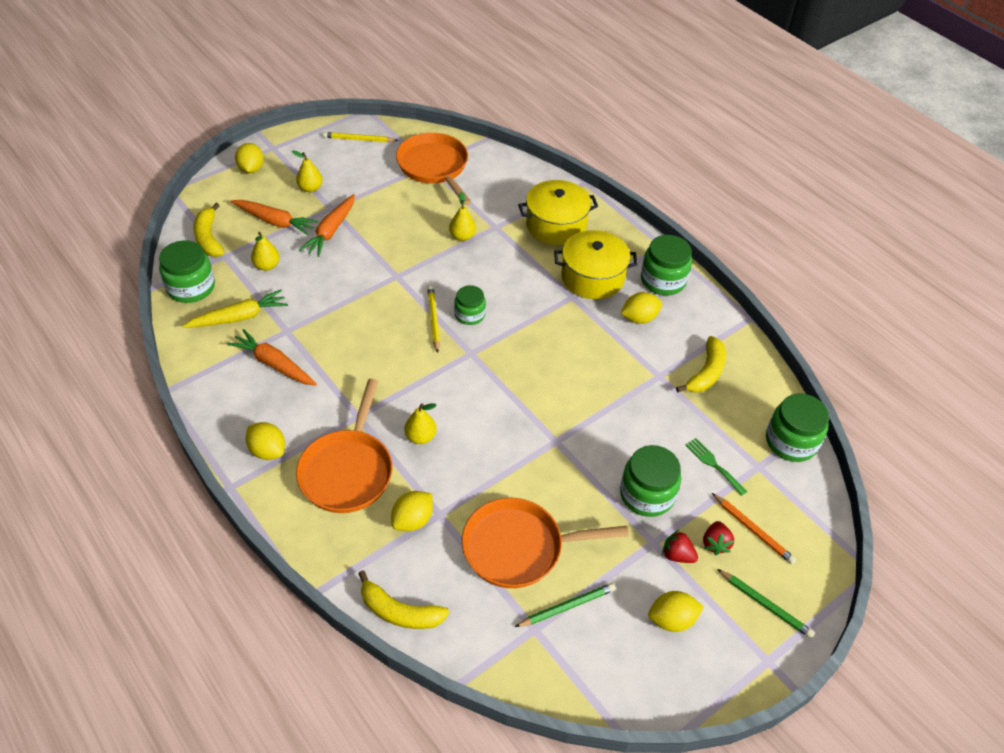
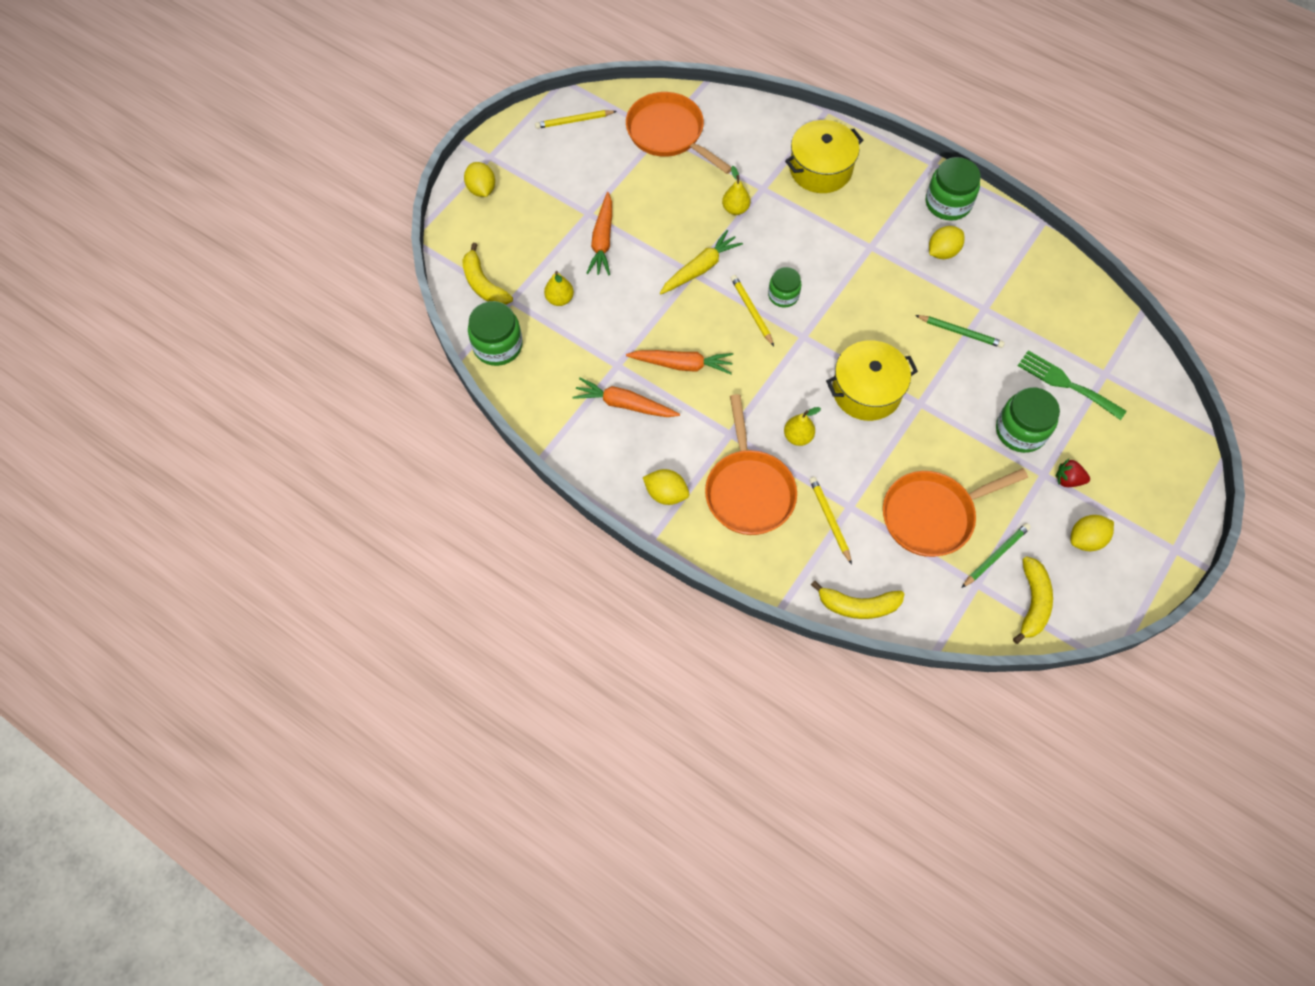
camera: 15 degrees left, 15 degrees up
yellow carrot [182,290,288,328] -> yellow carrot moved to [660,230,743,295]
orange carrot [231,200,318,235] -> orange carrot moved to [626,350,733,374]
yellow pear [292,150,323,192] -> none
yellow lemon [391,491,433,531] -> yellow pencil [809,477,852,564]
yellow pot [554,230,638,299] -> yellow pot moved to [826,340,918,421]
yellow banana [676,336,726,393] -> yellow banana moved to [1013,556,1053,644]
green fork [686,438,747,496] -> green fork [1018,350,1126,420], size x1.55
red strawberry [703,521,734,555] -> none
orange pencil [712,493,796,564] -> none
green pencil [717,569,815,639] -> green pencil moved to [915,315,1005,348]
green jar [766,393,829,462] -> none

